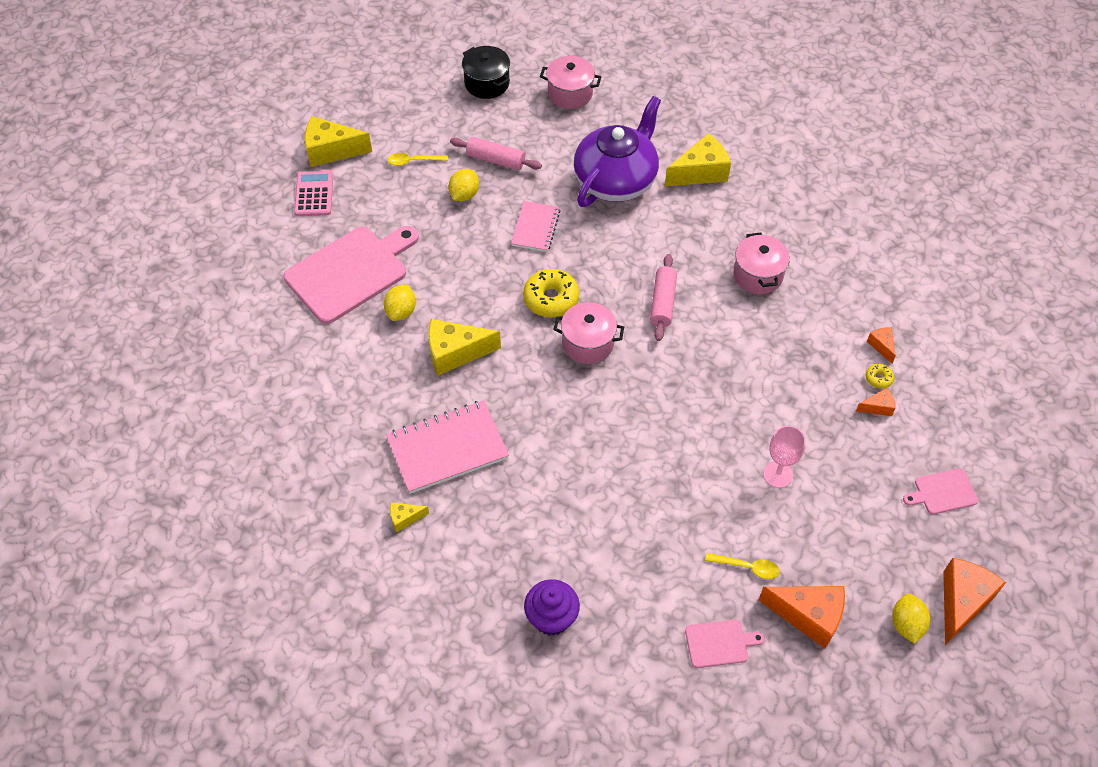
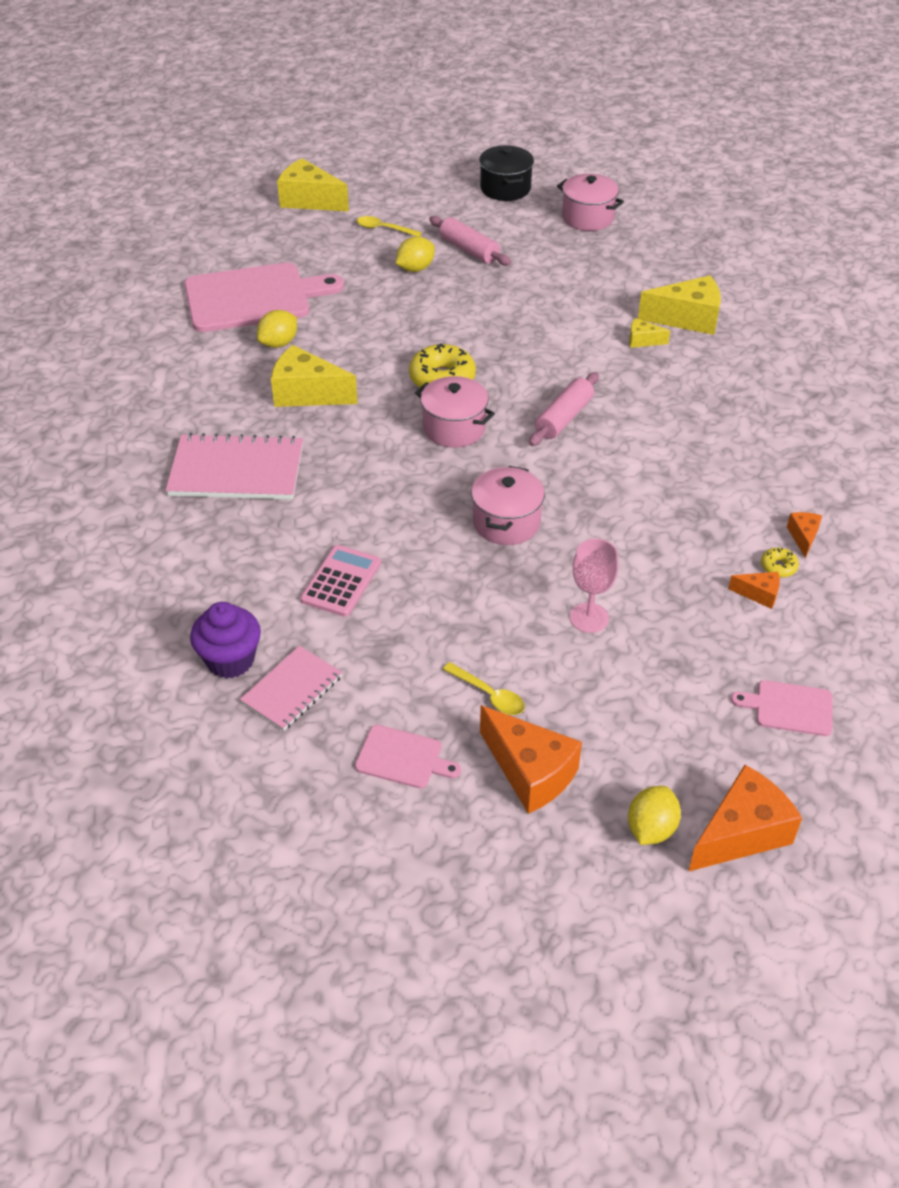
camera: 25 degrees right, 10 degrees down
pink calculator [294,170,333,216] -> pink calculator moved to [300,545,381,617]
yellow cheese [390,502,429,532] -> yellow cheese moved to [629,318,670,348]
pink notebook [511,201,561,252] -> pink notebook moved to [240,646,342,731]
purple teapot [574,96,661,207] -> none
pink pot [733,232,790,294] -> pink pot moved to [471,466,545,545]

